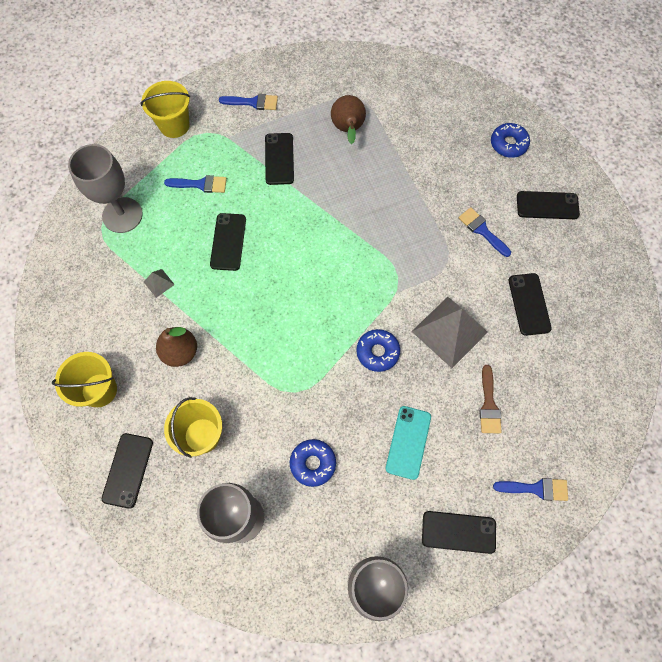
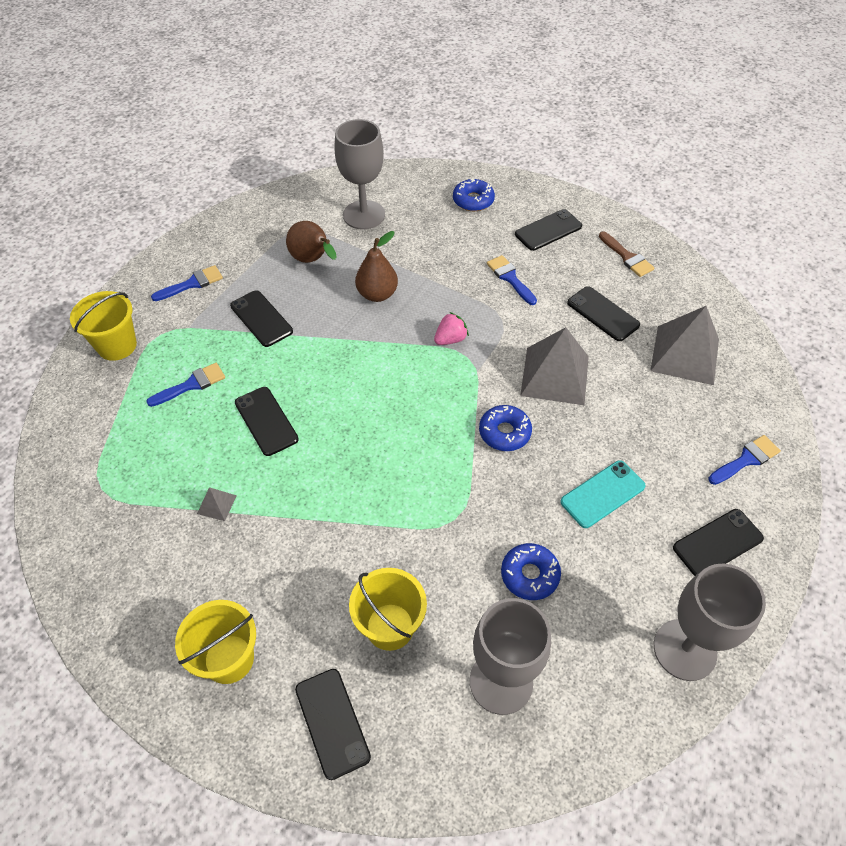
camera: 35 degrees left, 15 degrees down
grey goblet [68,144,143,233] -> grey goblet moved to [334,119,385,230]
brown pear [156,327,197,367] -> brown pear moved to [355,231,398,302]
turquoise phone [386,406,431,480] -> turquoise phone turned 75 degrees clockwise [560,460,646,528]
blue brush [459,207,511,257] -> blue brush turned 45 degrees clockwise [487,255,537,305]
brown brush [479,365,502,433] -> brown brush moved to [599,232,655,277]
none -> pink strawberry [434,312,469,345]
none -> grey pyramid [650,306,719,385]

